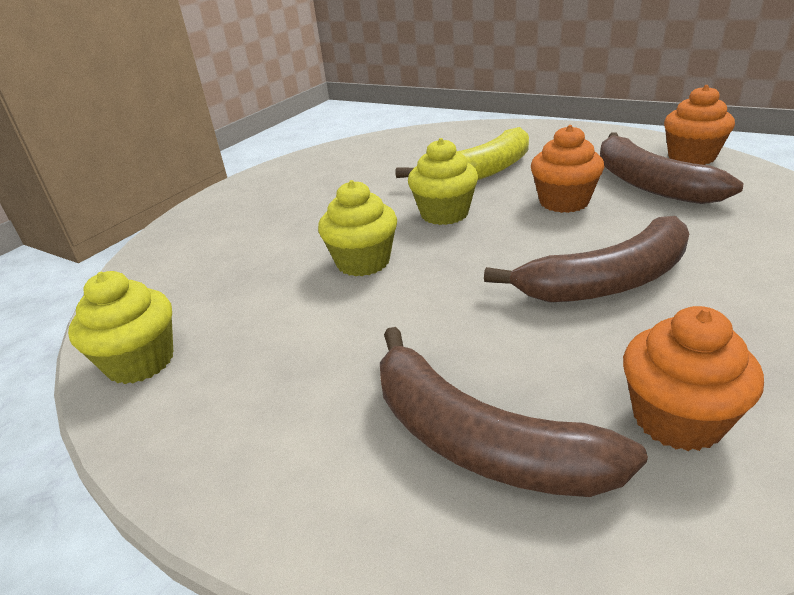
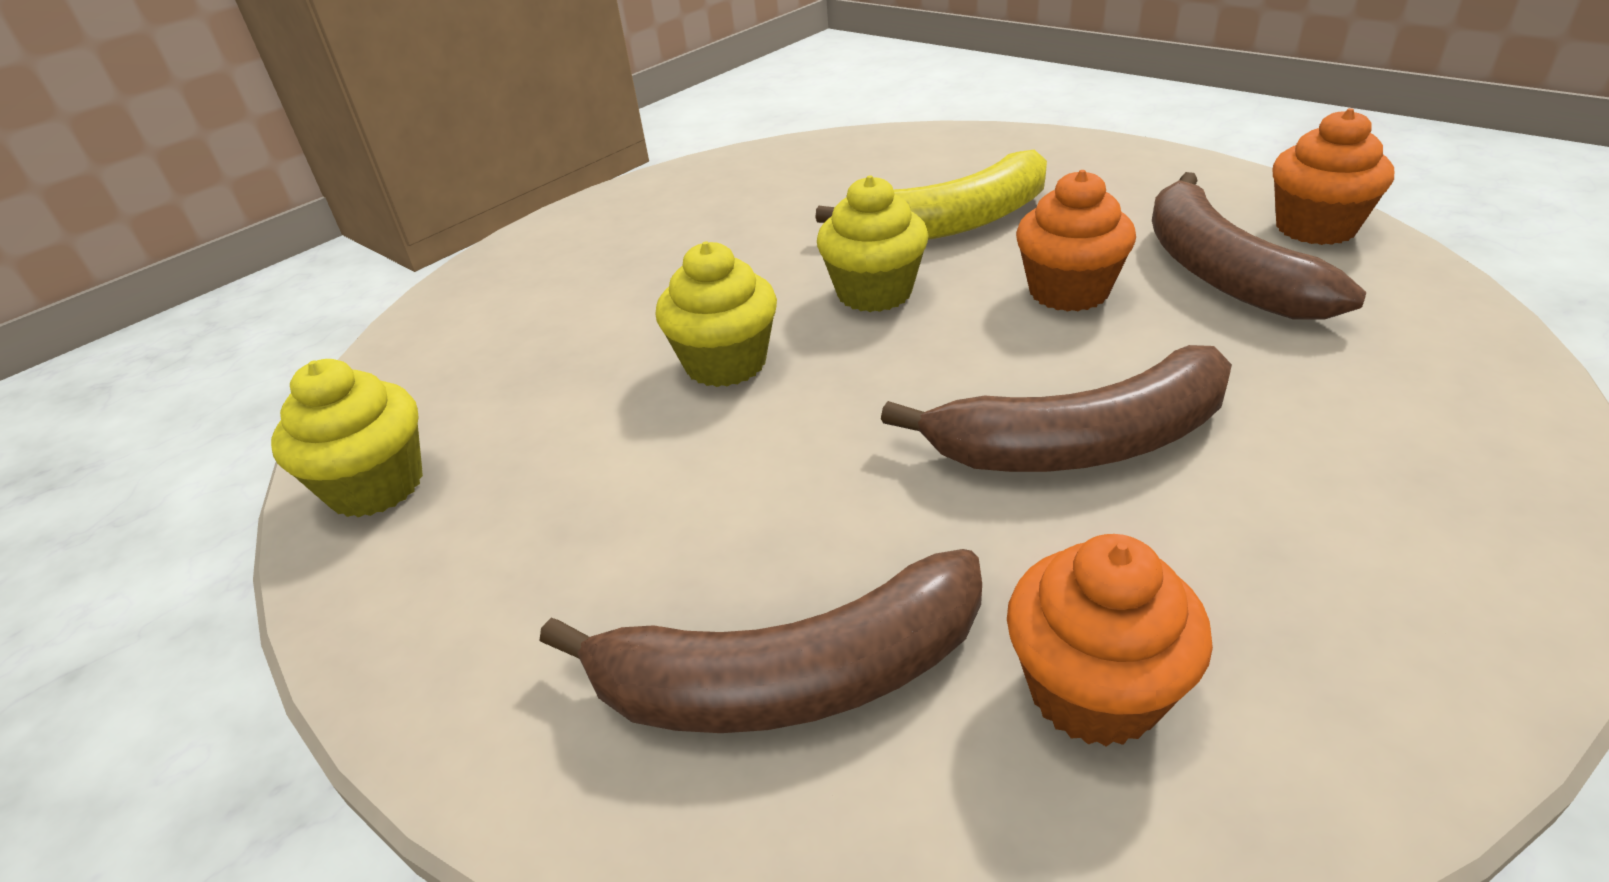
camera: 10 degrees right, 5 degrees up
brown banana [380,327,648,497] -> brown banana turned 60 degrees counterclockwise [539,549,982,733]

